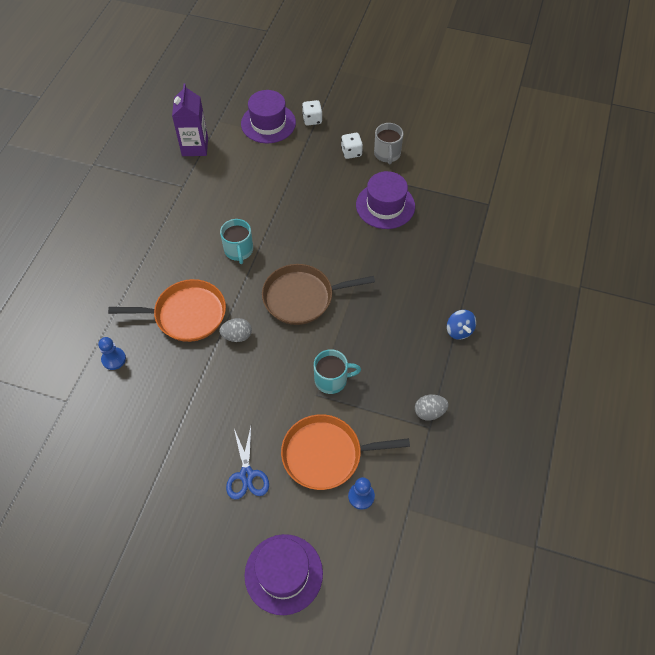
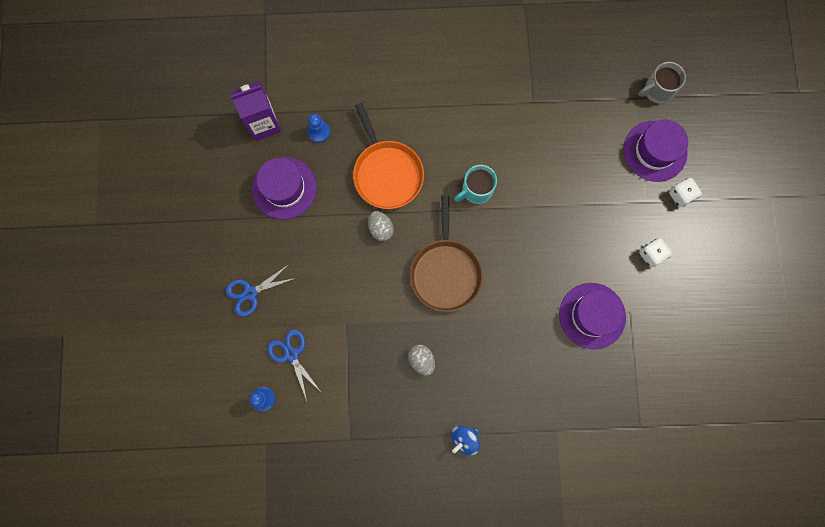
camera: 70 degrees right, 20 degrees up
purple carton [172,84,208,156] -> purple carton moved to [231,81,282,141]
purple hat [244,534,323,615] -> purple hat moved to [252,157,317,220]
brown pan [262,264,375,325] -> brown pan turned 150 degrees counterclockwise [410,195,483,312]
orange pan [281,414,410,490] -> blue scissors [267,329,322,401]
turquoise mug [314,349,361,394] -> none
grey mug [374,123,403,165] -> grey mug moved to [638,62,686,104]
grey egg [415,395,449,420] -> grey egg moved to [408,344,435,375]

